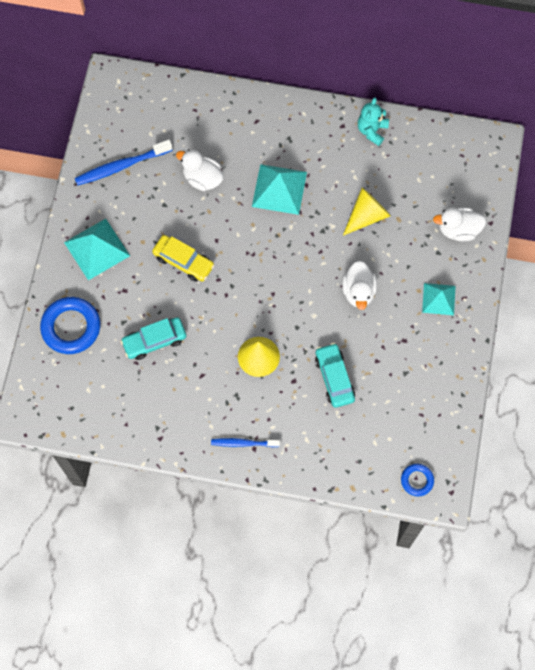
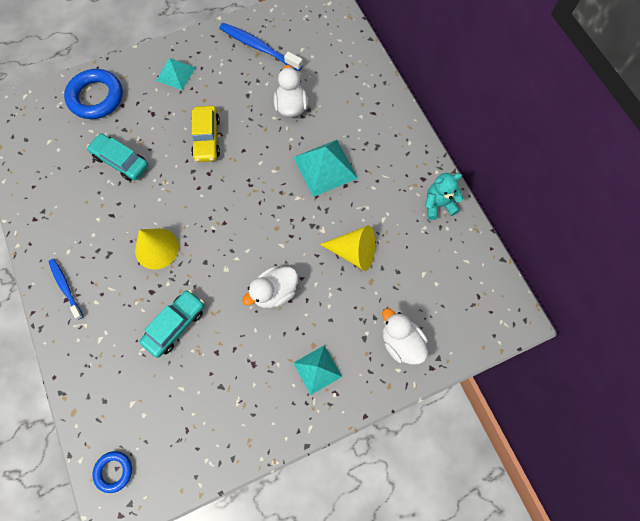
camera: 55 degrees right, 0 degrees up
turquoise pyramid [64,219,130,280] -> turquoise pyramid [156,58,196,90], size x0.64

